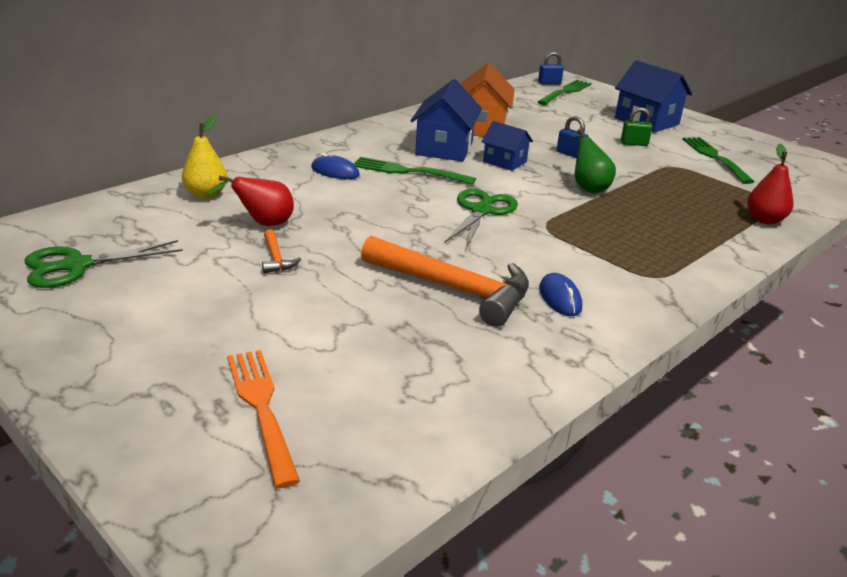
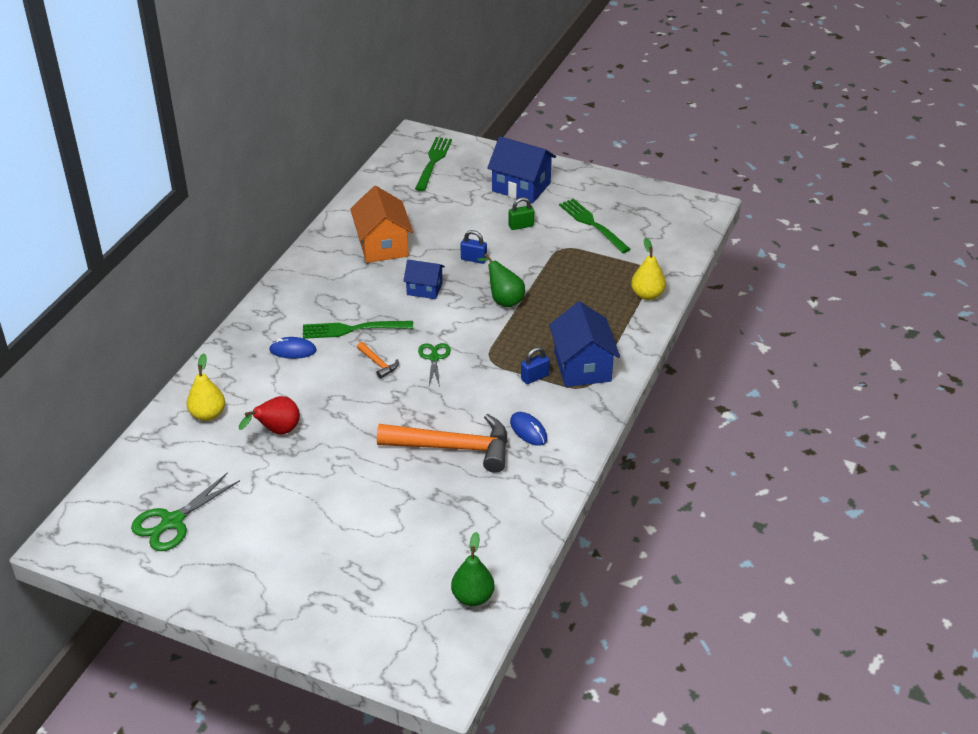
camera: 20 degrees left, 10 degrees up
orange fork [227,350,300,488] -> none
orange hammer [262,229,301,273] -> orange hammer moved to [357,342,399,379]
blue house [410,79,482,161] -> blue house moved to [549,301,620,387]
green scissors [444,188,518,248] -> green scissors [418,343,451,387], size x0.63
blue padlock [538,52,564,84] -> blue padlock moved to [521,347,550,384]
red pear [747,144,793,224] -> yellow pear [631,238,666,300]
none -> green pear [451,532,495,606]

